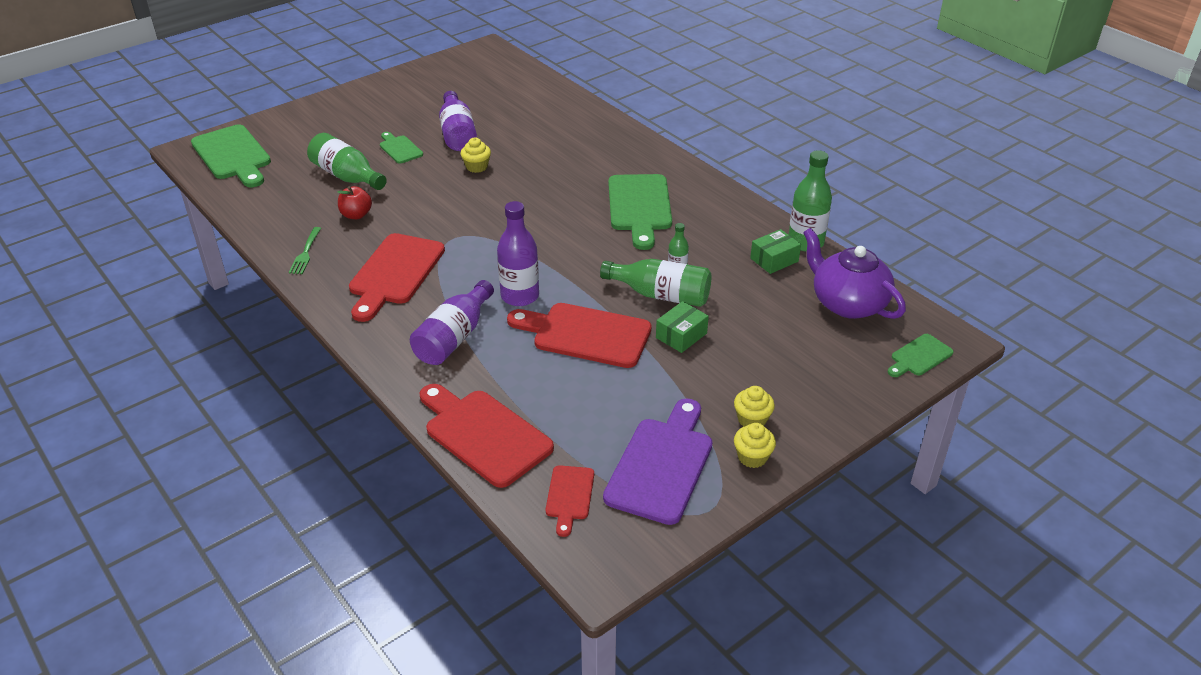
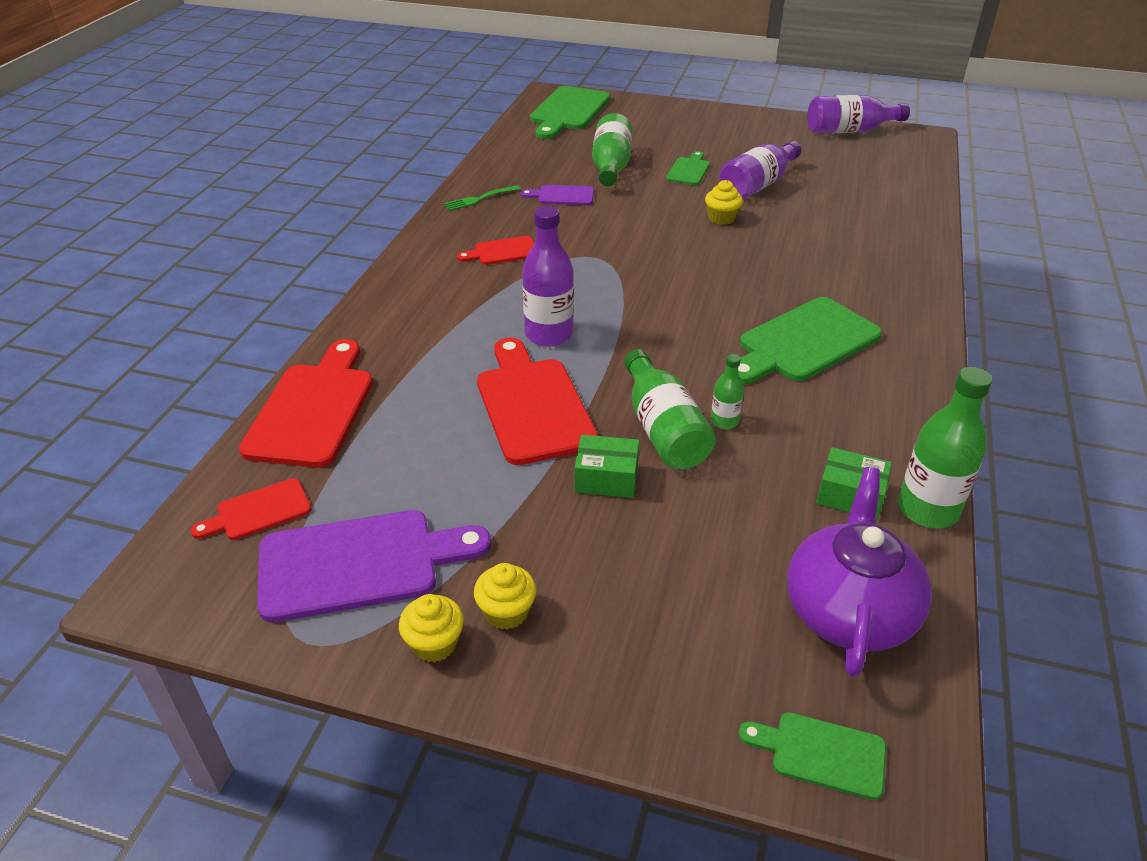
camera: 55 degrees right, 0 degrees up
red apple [337,186,372,219] -> purple cutting board [520,185,594,205]
red cutting board [349,233,445,322] -> red cutting board [457,236,534,265], size x0.52
purple bottle [410,280,494,365] -> purple bottle moved to [807,95,910,134]

